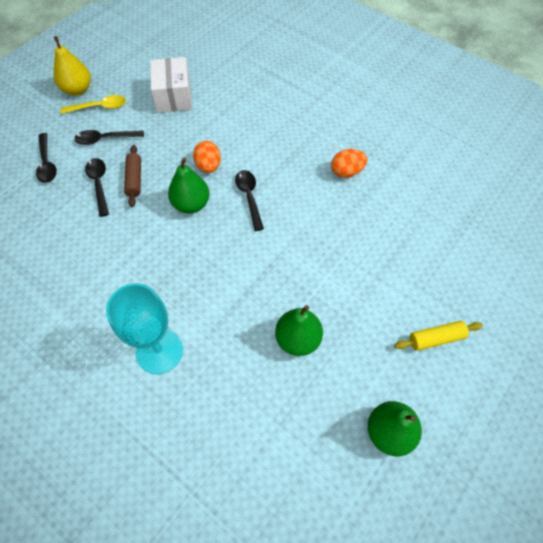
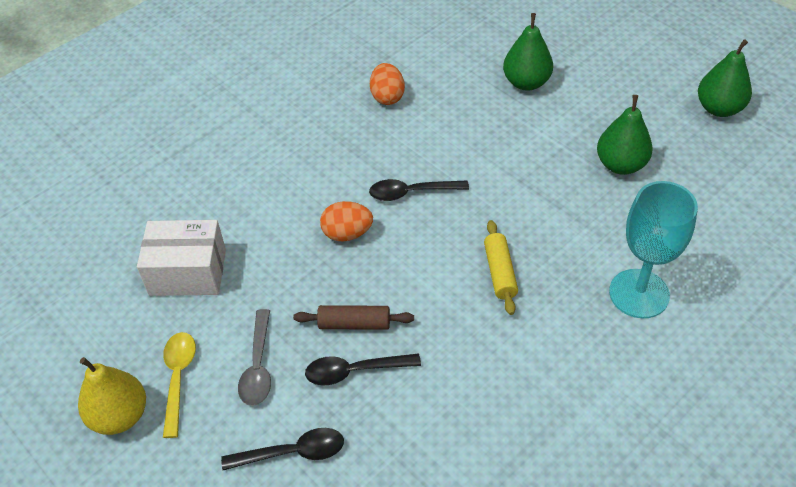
camera: 80 degrees left, 10 degrees down
black spoon [74,130,144,145] -> grey spoon [238,309,271,406]
green pear [168,158,210,213] -> green pear moved to [503,13,553,91]
yellow rolling pin [394,321,483,351] -> yellow rolling pin moved to [484,220,518,315]

